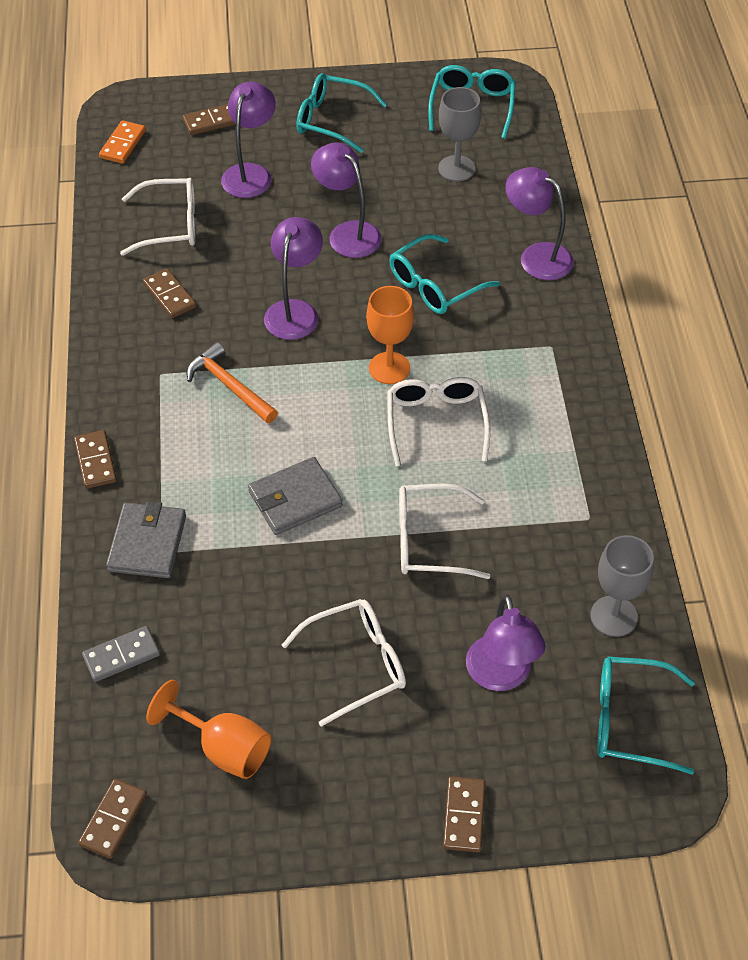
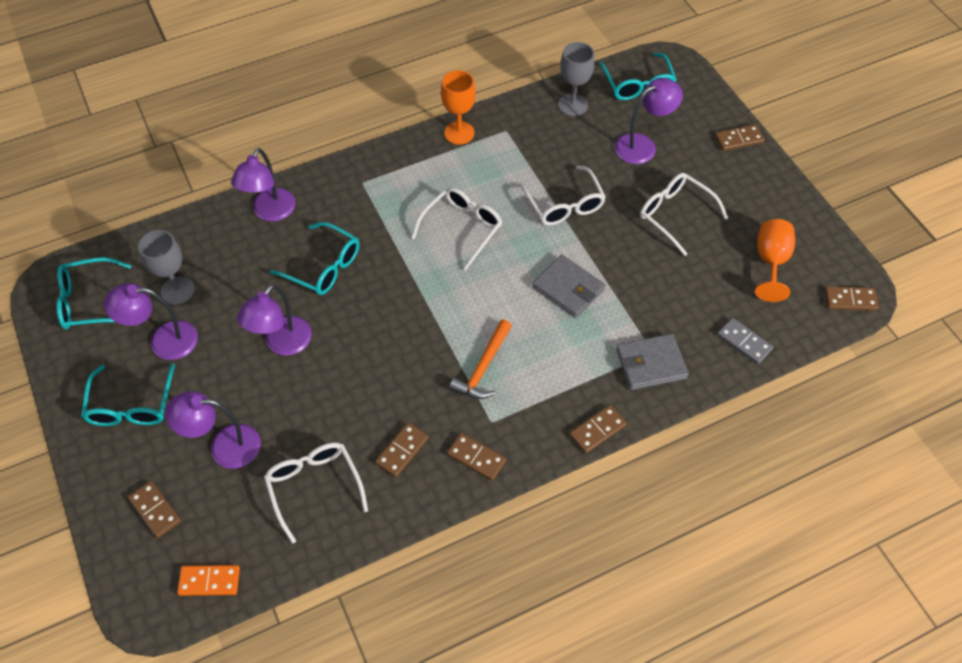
camera: 110 degrees left, 5 degrees up
purple lamp [264,217,323,340] -> purple lamp moved to [104,283,198,360]
orange goblet [366,286,414,384] -> orange goblet moved to [441,70,476,145]
white glasses [387,377,490,466] -> white glasses turned 150 degrees clockwise [411,187,503,270]
none -> brown domino [447,433,506,481]

